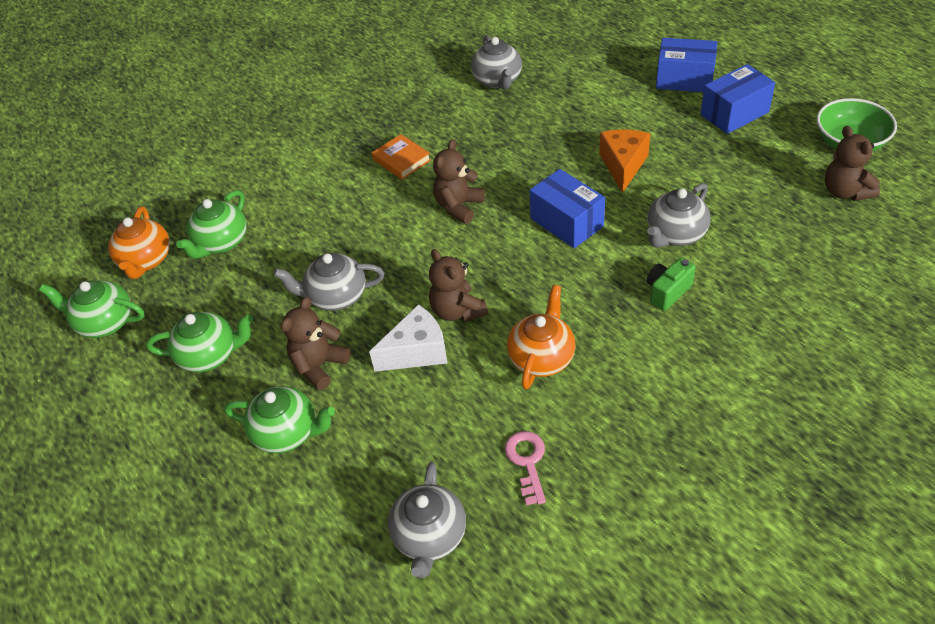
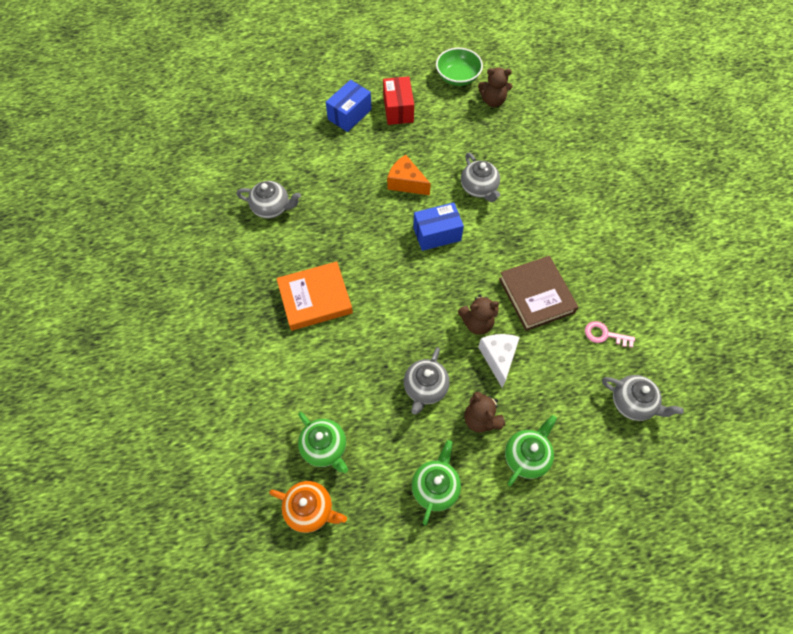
camera: 70 degrees left, 15 degrees up
green teapot [39,280,145,338] -> none
orange book [372,134,431,180] -> orange book [276,261,353,331], size x1.81
brown teddy bear [433,139,485,224] -> none
orange teapot [507,285,576,389] -> brown book [499,256,578,331]
green camera [647,258,696,311] -> none
blue box [700,64,775,134] -> red box [383,76,414,125]

